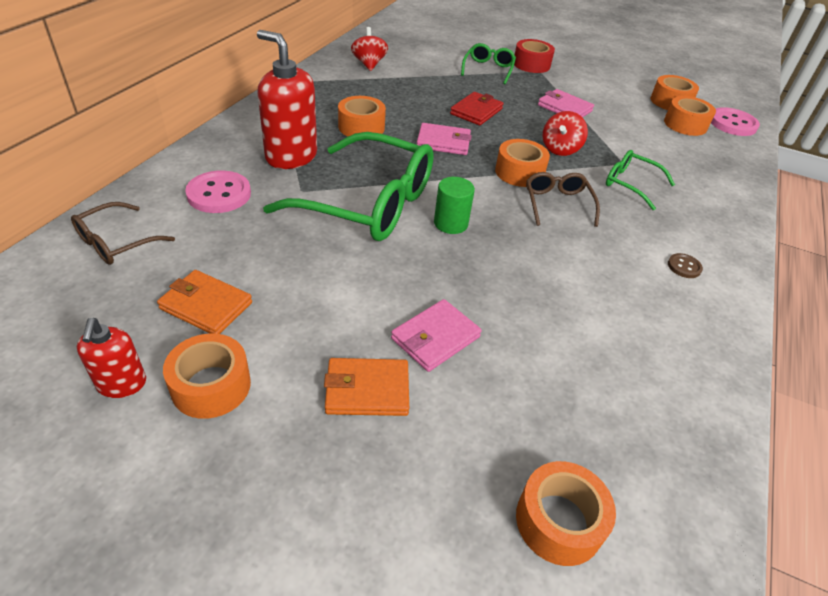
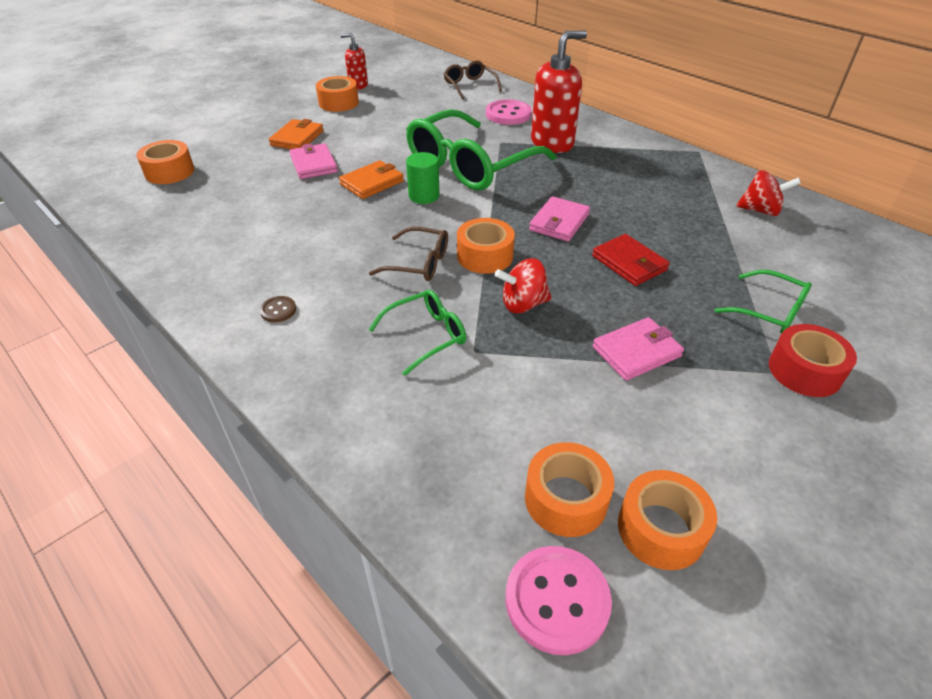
camera: 115 degrees right, 0 degrees up
orange wallet [157,270,252,334] -> orange wallet moved to [339,160,404,199]
orange tape [338,96,386,136] -> none
red spinning top [543,111,588,156] -> red spinning top turned 60 degrees counterclockwise [495,258,551,313]

